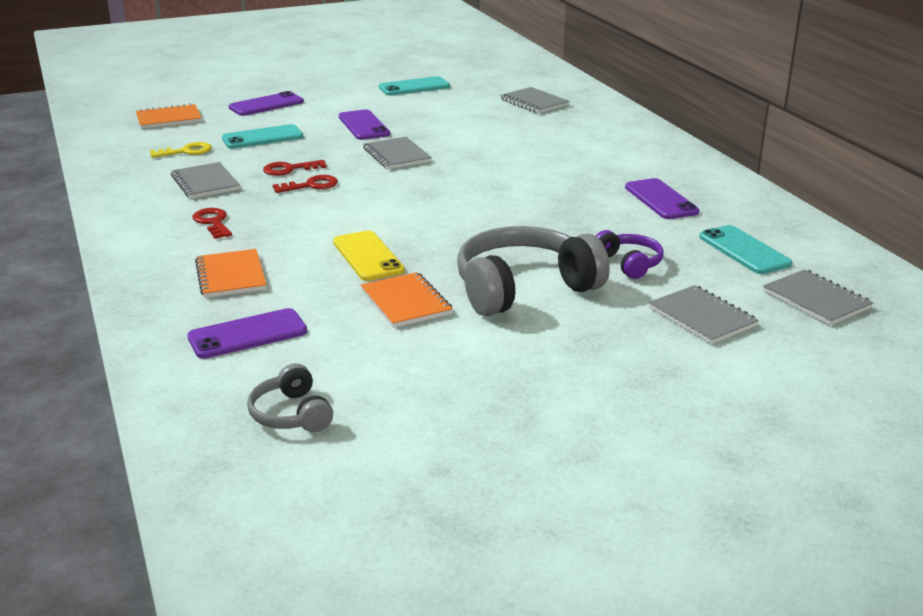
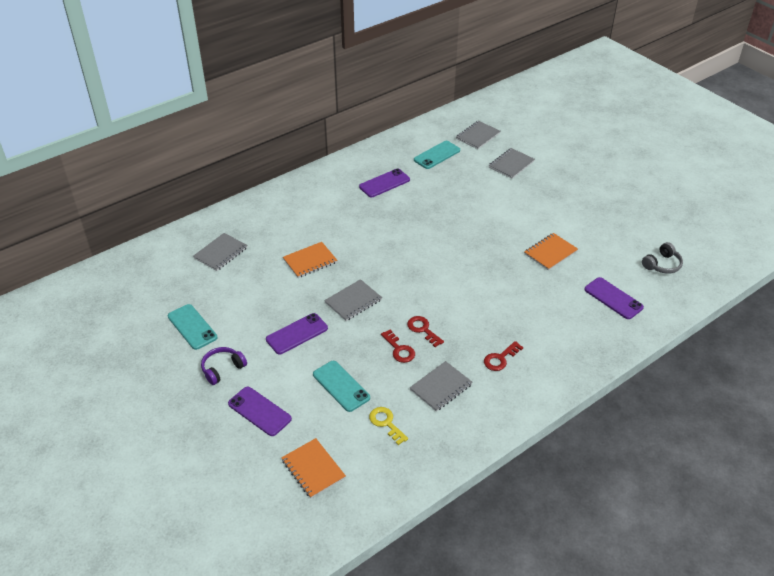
camera: 105 degrees left, 15 degrees up
orange notebook [195,249,267,298] -> orange notebook moved to [283,242,337,278]
yellow phone [333,231,405,281] -> none
grey headphones [457,226,610,316] -> none
purple headphones [596,230,664,279] -> purple headphones moved to [201,347,247,385]

